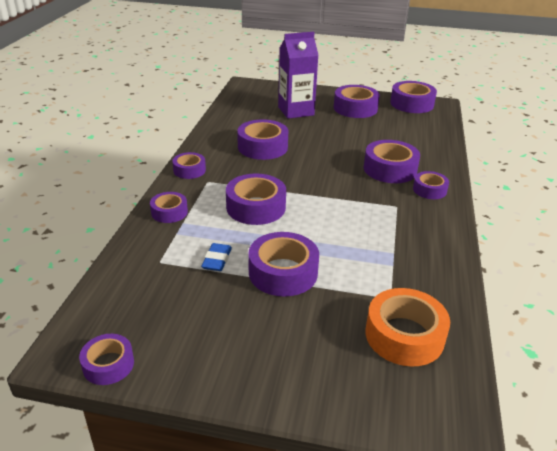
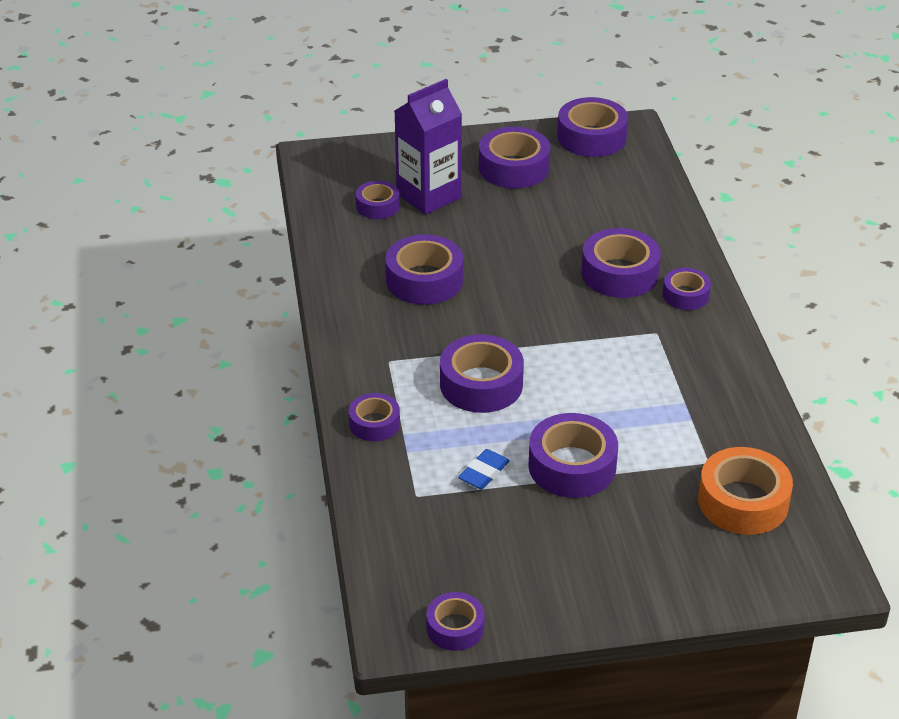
camera: 20 degrees left, 5 degrees up
purple tape [172,152,206,179] -> purple tape moved to [356,181,400,219]
blue eraser [201,243,232,271] -> blue eraser turned 45 degrees clockwise [458,449,510,489]

